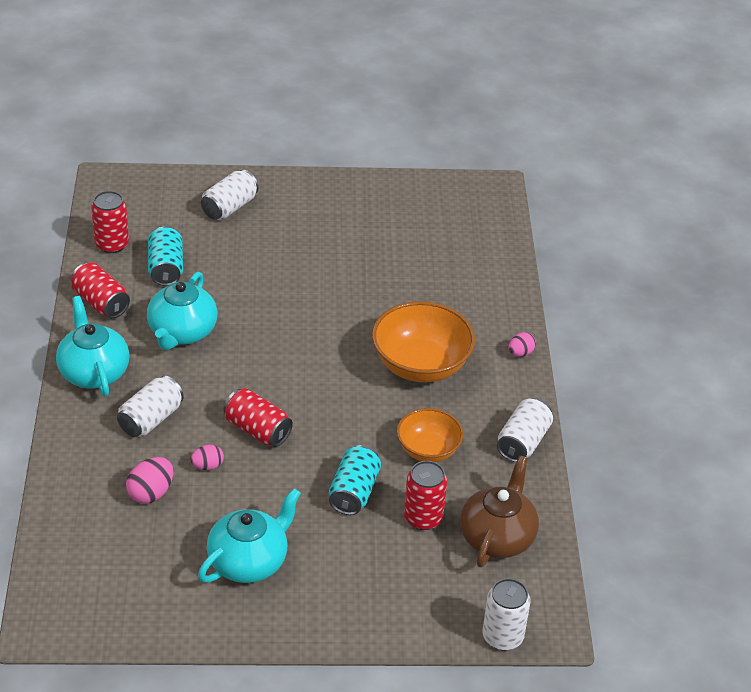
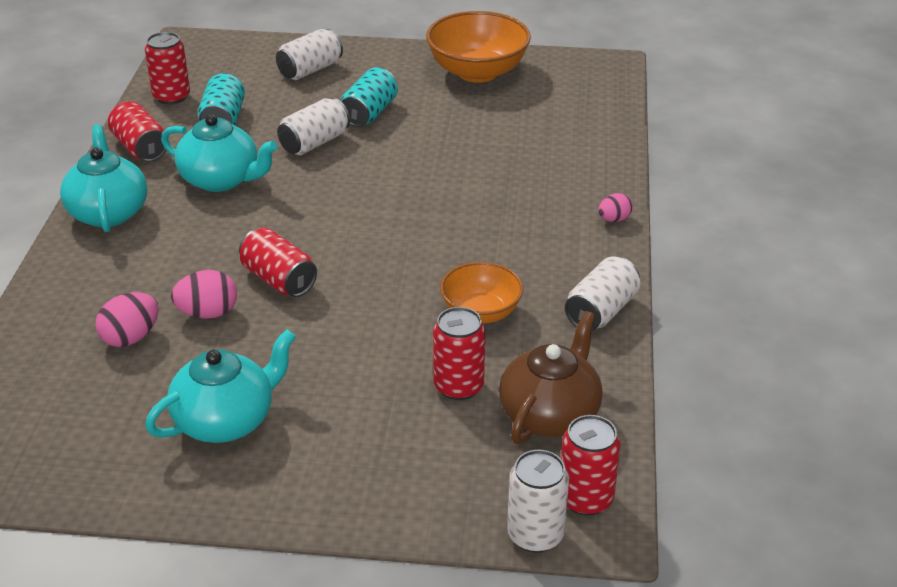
camera: 10 degrees right, 5 degrees down
white can [117,376,184,437] -> white can moved to [277,98,350,155]
turquoise teapot [147,272,217,350] -> turquoise teapot turned 90 degrees counterclockwise [161,114,278,192]
pink egg [190,445,224,470] -> pink egg [171,270,237,319], size x1.56
turquoise can [329,445,381,515] -> turquoise can moved to [341,68,398,127]
orange bowl [372,301,475,382] -> orange bowl moved to [426,11,531,83]
none -> red can [561,415,621,516]

